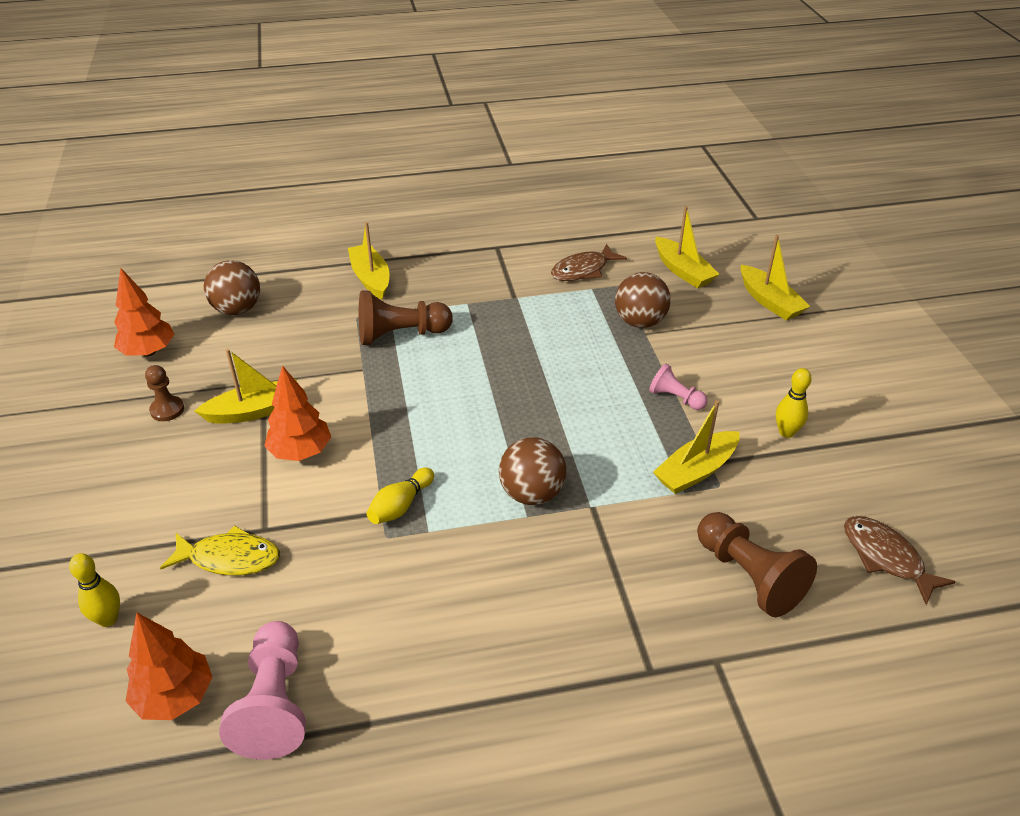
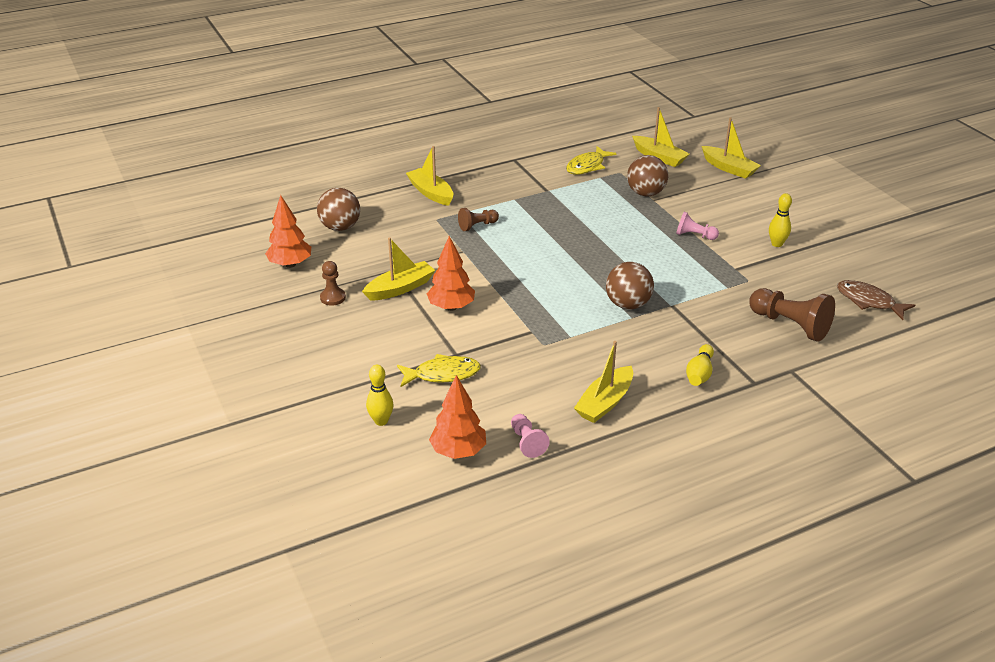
camera: 15 degrees left, 5 degrees down
pink pawn [219,621,306,760] -> pink pawn [511,414,550,458], size x0.56
brown pawn [359,291,453,345] -> brown pawn [458,208,499,231], size x0.56
yellow bowling pin [367,468,434,524] -> yellow bowling pin moved to [686,344,714,386]
brown fish [551,244,627,281] -> yellow fish [566,146,617,175]
yellow boat [653,400,740,494] -> yellow boat moved to [574,341,633,423]

